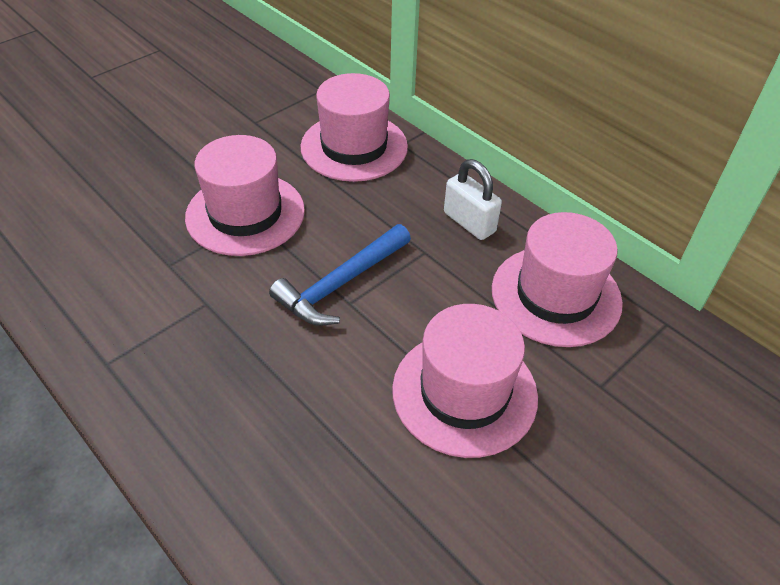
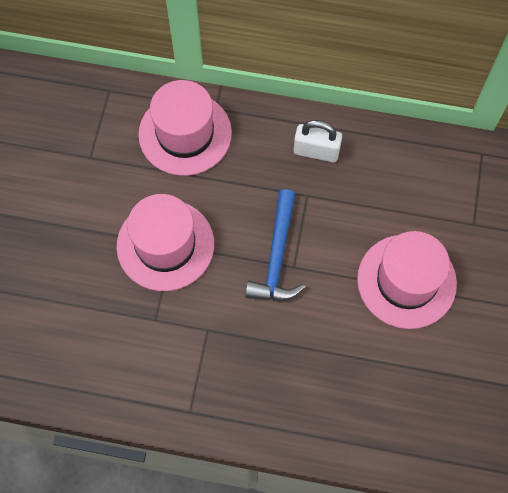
camera: 35 degrees left, 20 degrees up
pink hat [492,212,623,347] -> none

